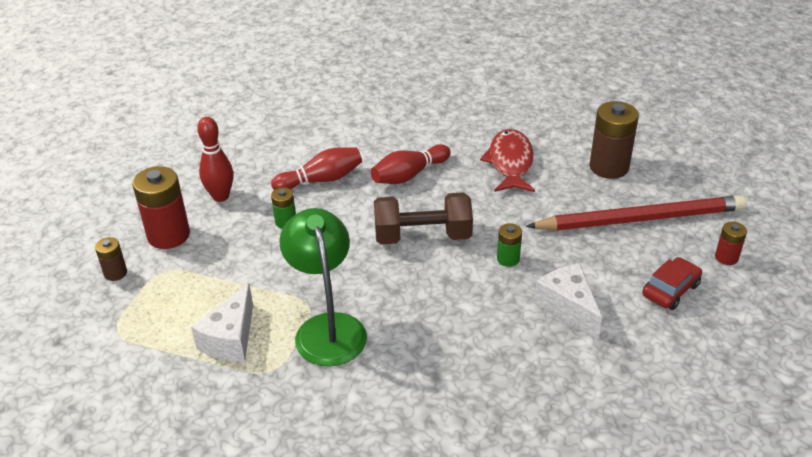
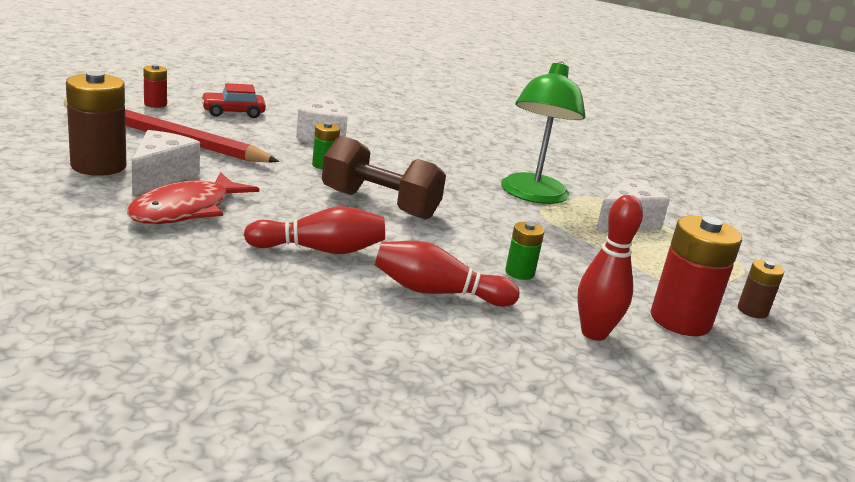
camera: 155 degrees left, 15 degrees down
none -> white cheese [132,130,200,195]

